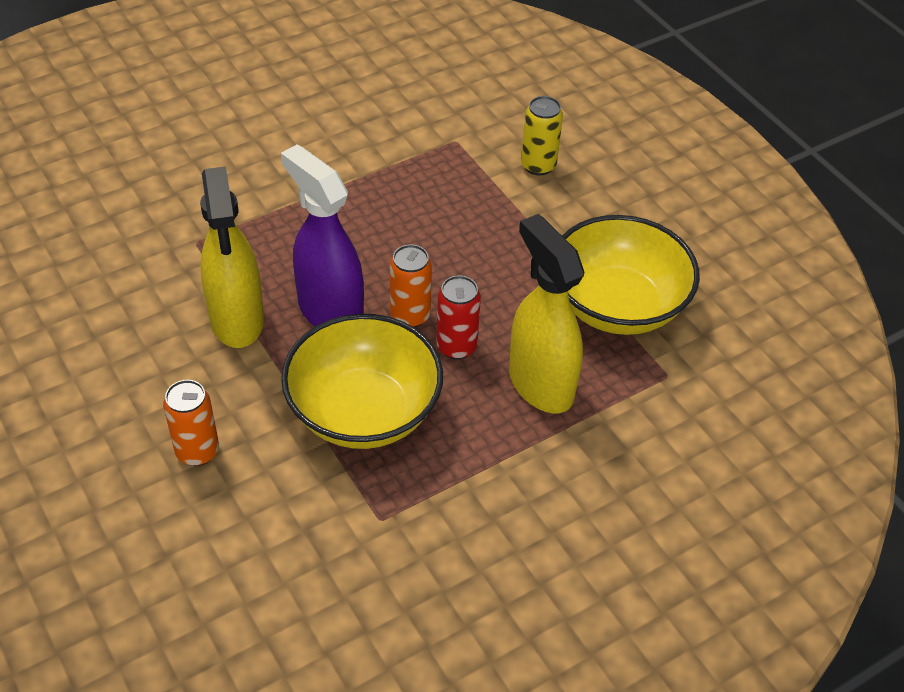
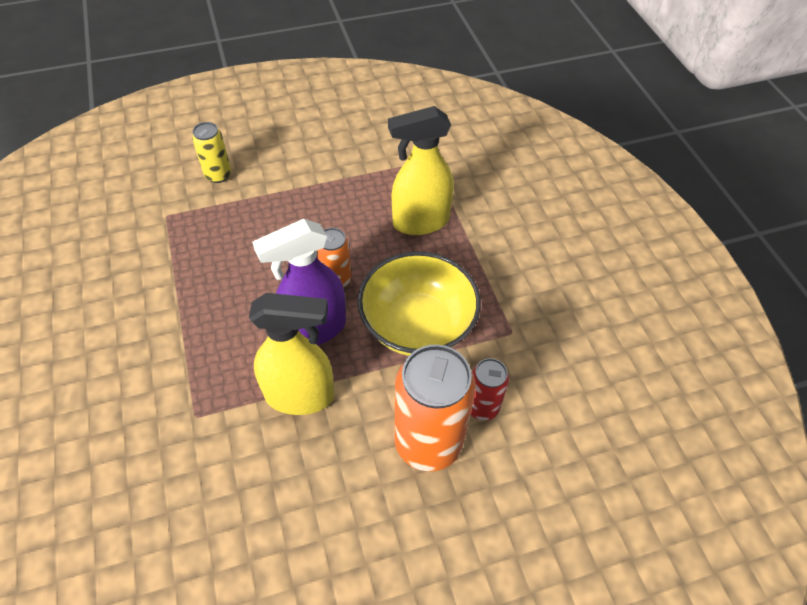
camera: 75 degrees left, 5 degrees up
orange can [163,380,219,466] -> orange can [394,344,476,472], size x1.90
red can [436,275,481,360] -> red can moved to [471,358,509,421]
yellow bowl [562,215,700,335] -> none

